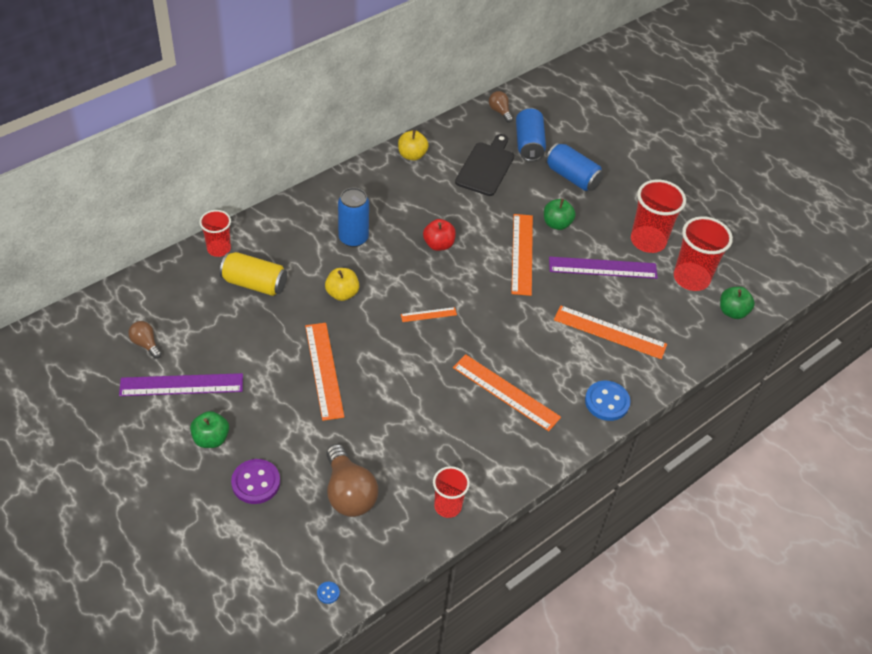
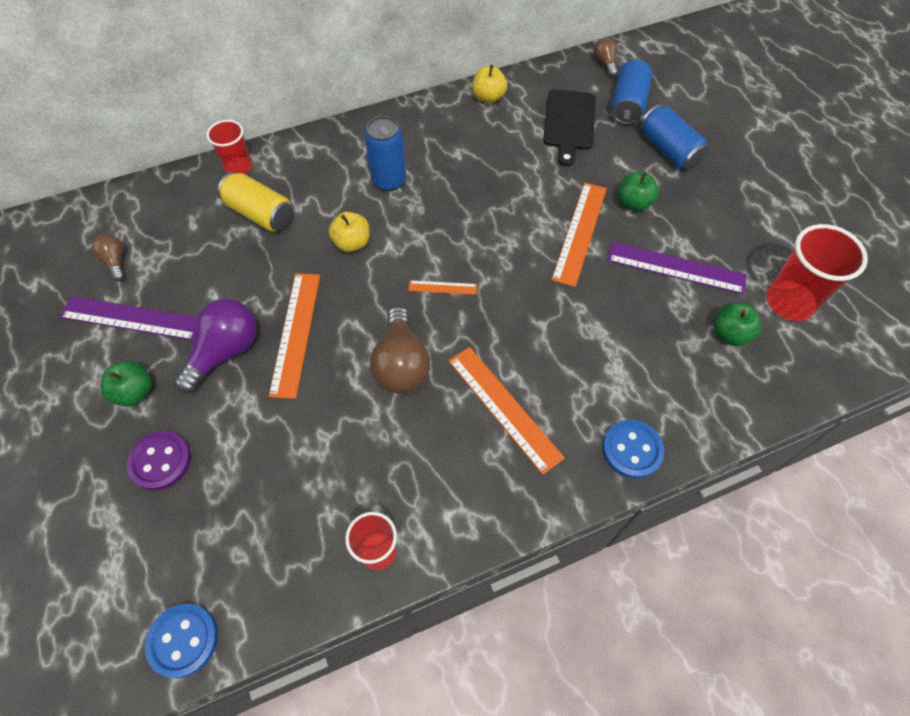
camera: 20 degrees right, 10 degrees up
blue button [317,582,340,604] -> blue button [145,603,218,678], size x2.28
brown light bulb [326,444,378,517] -> brown light bulb moved to [370,306,430,393]
red apple [423,219,456,251] -> none
black cutting board [455,134,514,196] -> black cutting board turned 150 degrees clockwise [543,89,596,166]
orange ruler [554,305,667,359] -> none
red cup [631,180,686,253] -> none
green apple [720,287,755,319] -> green apple moved to [714,303,762,346]
none -> purple light bulb [174,299,257,394]

